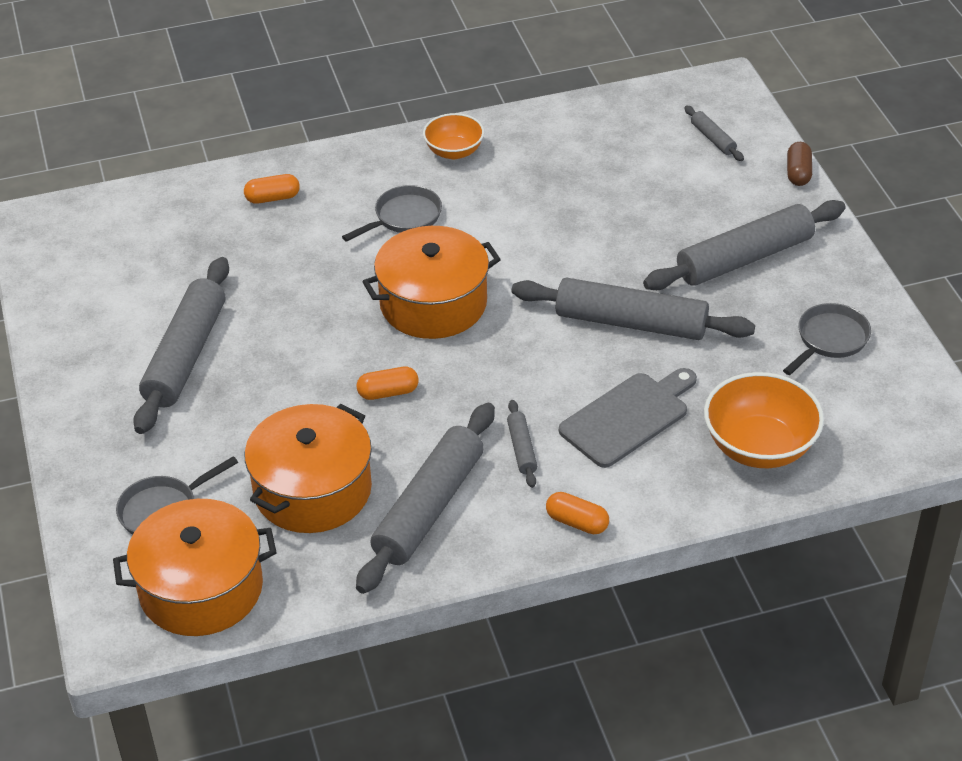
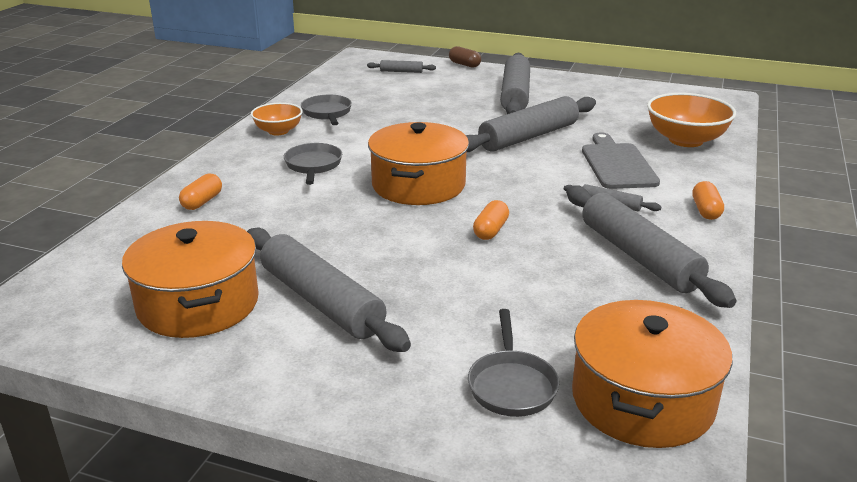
camera: 55 degrees left, 15 degrees down
orange pot [244,404,372,533] -> orange pot moved to [122,221,259,338]
orange capsule [546,492,609,534] -> orange capsule turned 60 degrees counterclockwise [692,181,724,220]
grey pan [783,303,871,375] -> grey pan moved to [301,95,352,125]

